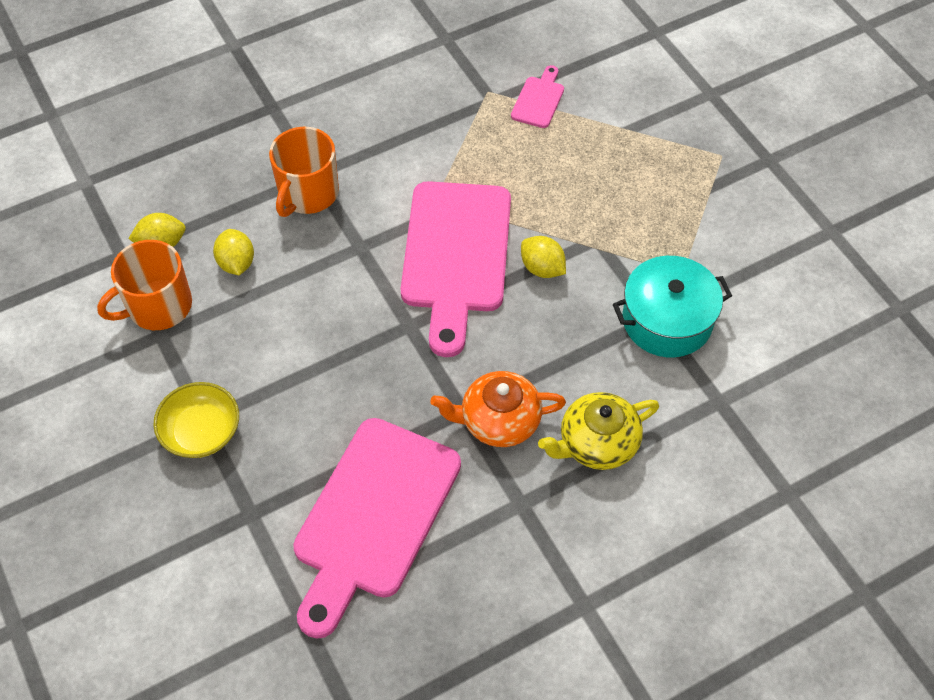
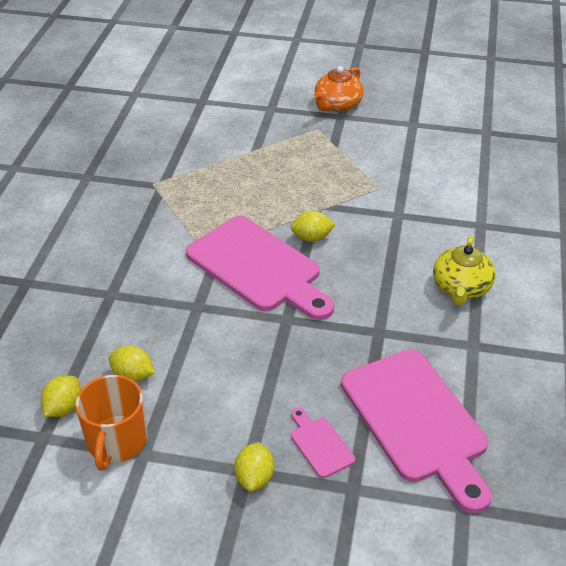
camera: 50 degrees left, 15 degrees down
yellow bowl [153,382,239,458] -> yellow lemon [234,442,274,492]
orange mug [269,127,339,217] -> none
orange teapot [430,371,566,447] -> orange teapot moved to [314,66,363,112]
pink cutting board [511,65,564,128] -> pink cutting board moved to [291,408,355,478]
turquoise pot [613,256,732,357] -> none

